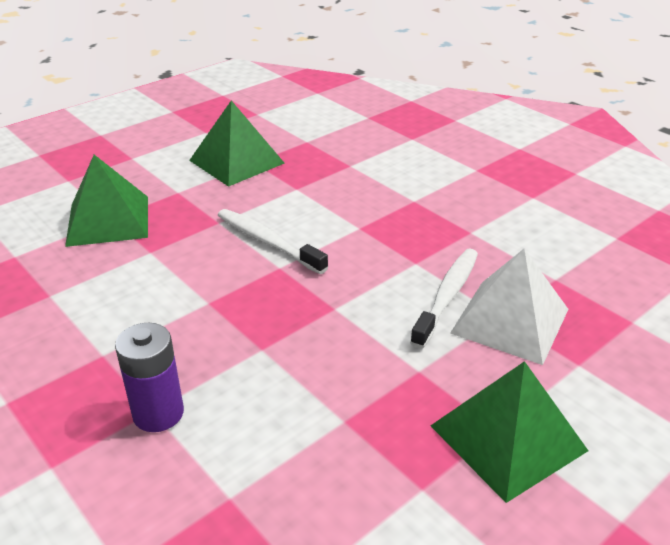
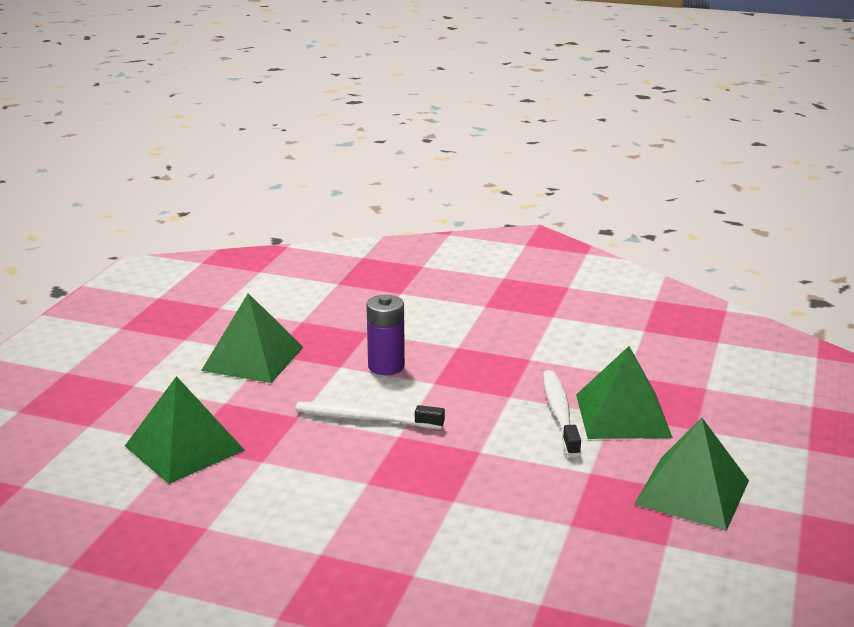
camera: 30 degrees left, 10 degrees down
purple battery [115,323,184,432] -> purple battery moved to [366,295,405,375]
white pyramid [450,249,568,365] -> green pyramid [576,346,673,439]

